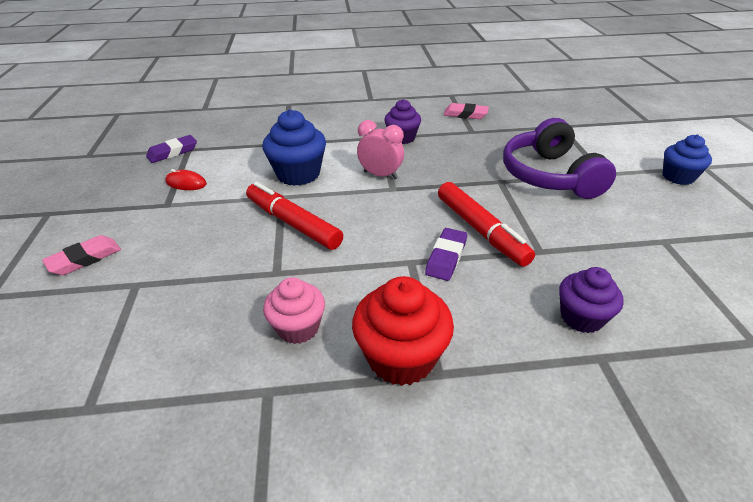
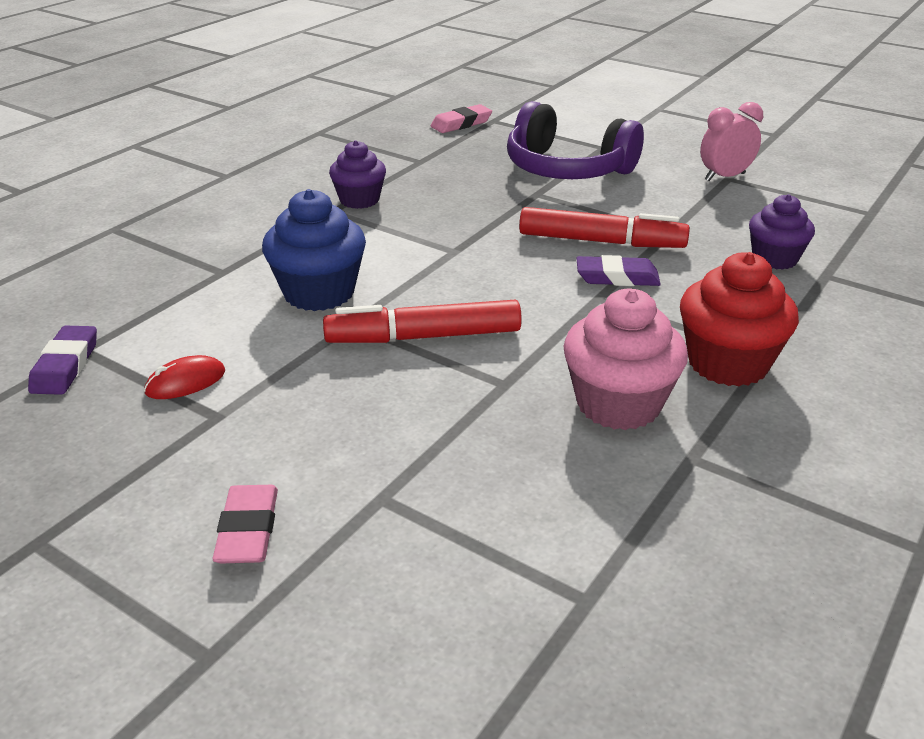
camera: 50 degrees left, 5 degrees down
pink cupcake [263,277,325,344] -> pink cupcake [563,289,688,430], size x1.51
pink clock [357,120,404,179] -> pink clock moved to [700,102,763,181]
purple eraser [425,228,467,281] -> purple eraser turned 60 degrees counterclockwise [576,255,661,286]
pink eraser [444,103,489,119] -> pink eraser moved to [431,104,492,133]
blue cupcake [663,135,712,185] -> none

